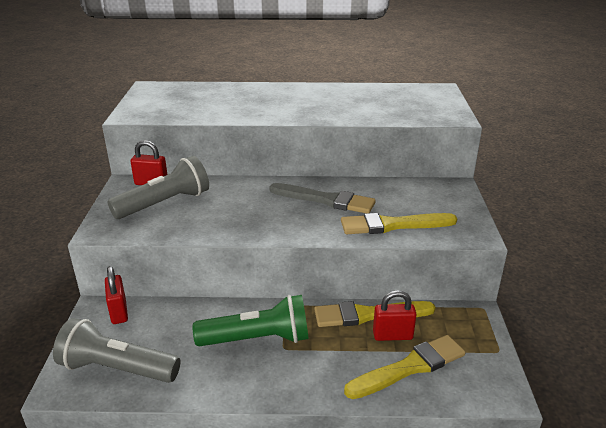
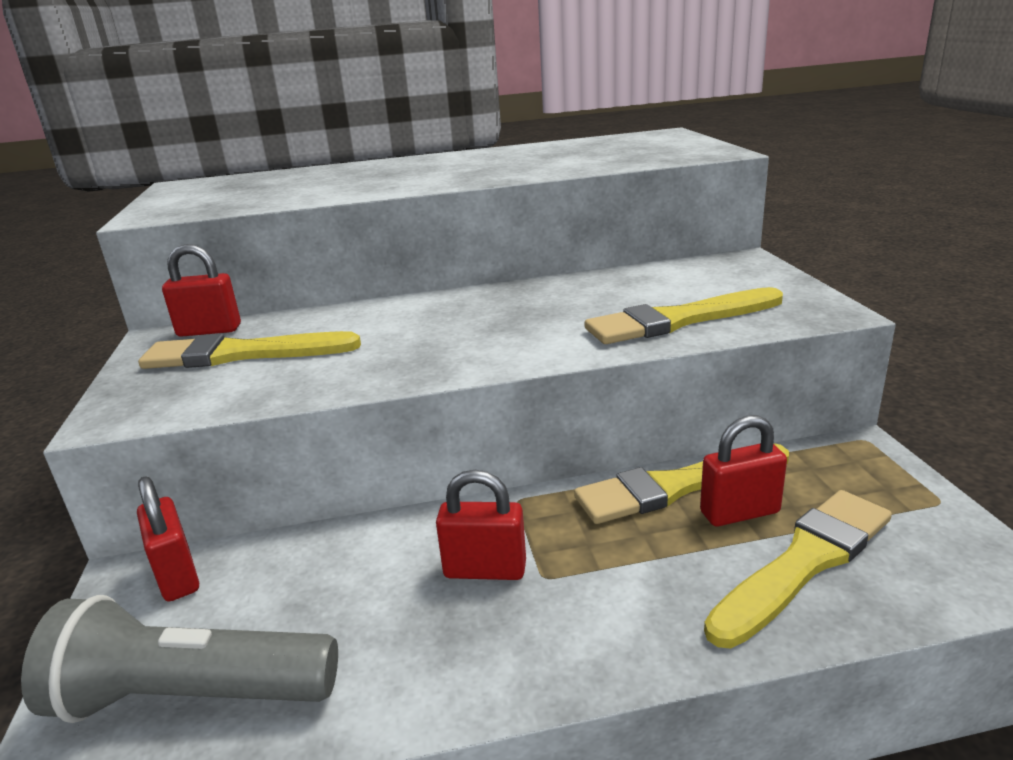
camera: 10 degrees left, 5 degrees down
grey flashlight [107,156,209,219] -> yellow brush [138,331,361,369]
green flashlight [193,295,309,346] -> red padlock [436,470,526,580]
grey brush [269,183,376,214] -> none

